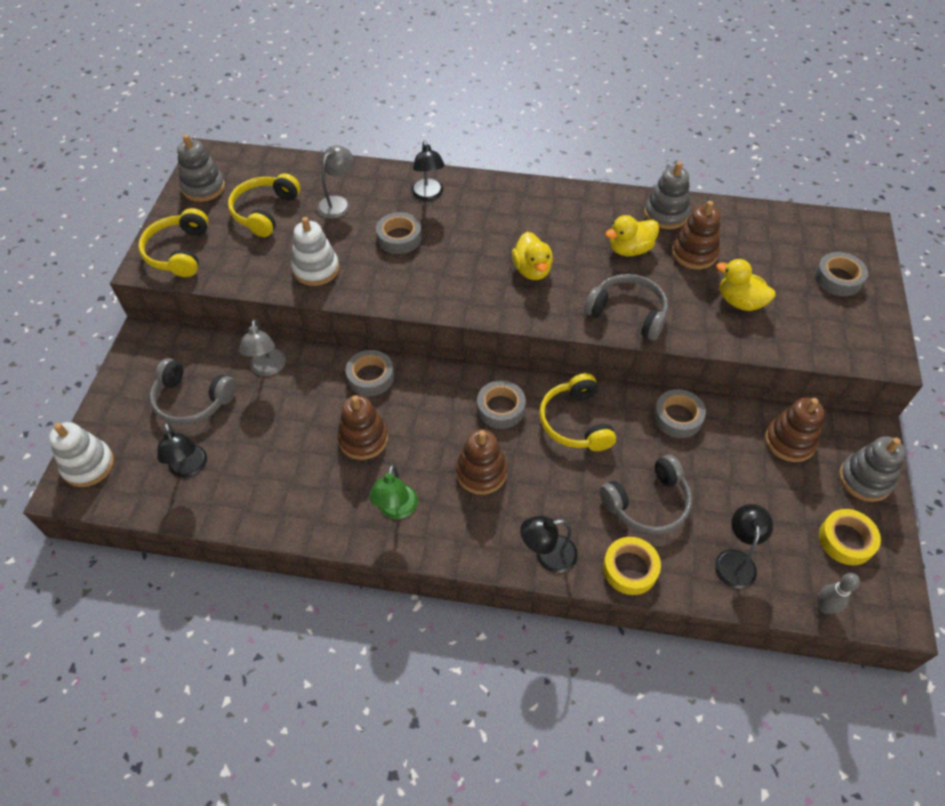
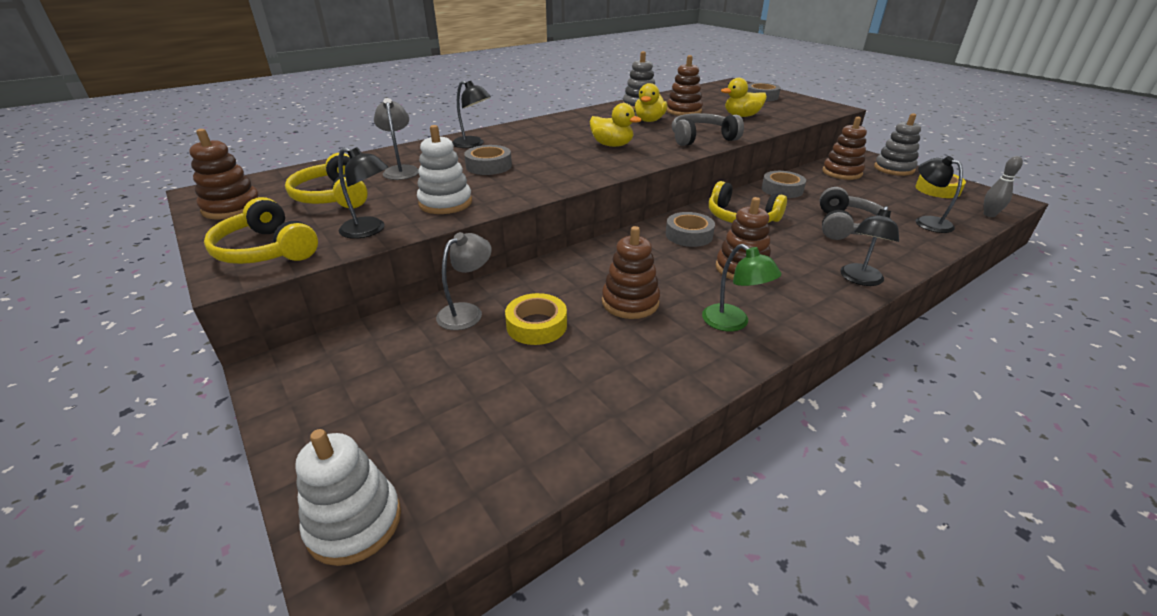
camera: 45 degrees left, 20 degrees down
grey headphones [150,358,236,425] -> none
black lamp [157,423,207,478] -> black lamp moved to [338,147,388,239]
grey stacking toy [177,134,225,202] -> brown stacking toy [189,129,259,220]
grey lamp [239,320,286,376] -> grey lamp turned 90 degrees counterclockwise [436,232,492,330]
grey tape [346,350,394,396] -> none
yellow tape [603,537,661,595] -> yellow tape moved to [505,293,567,345]

